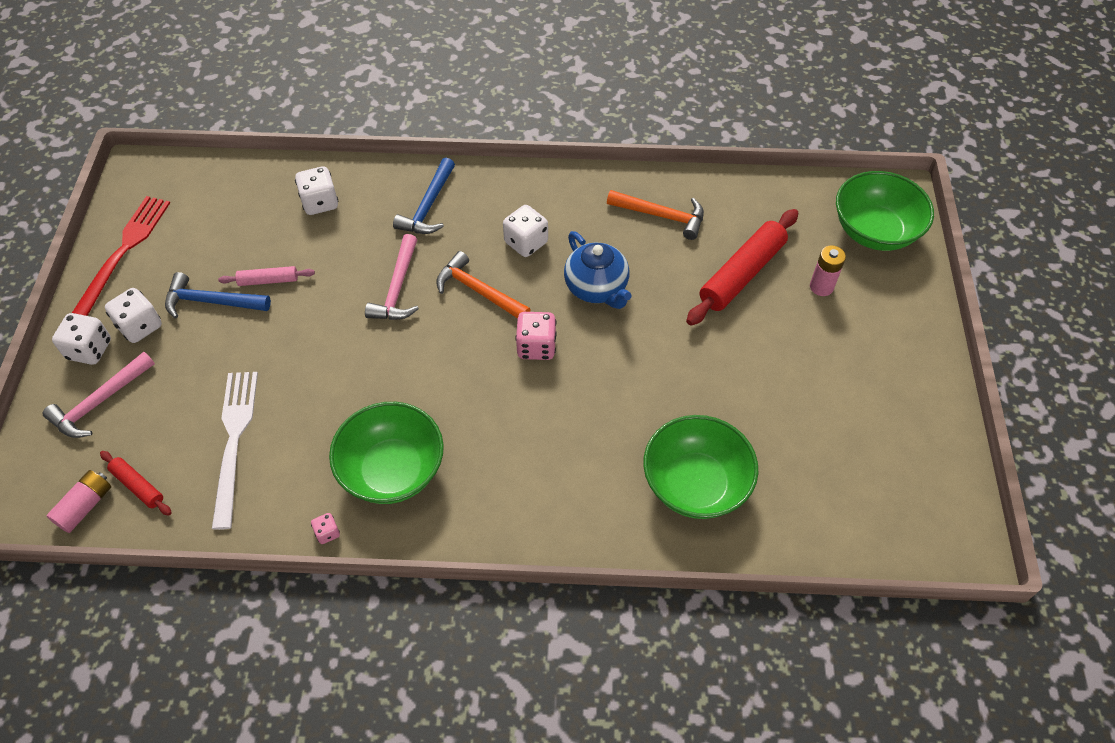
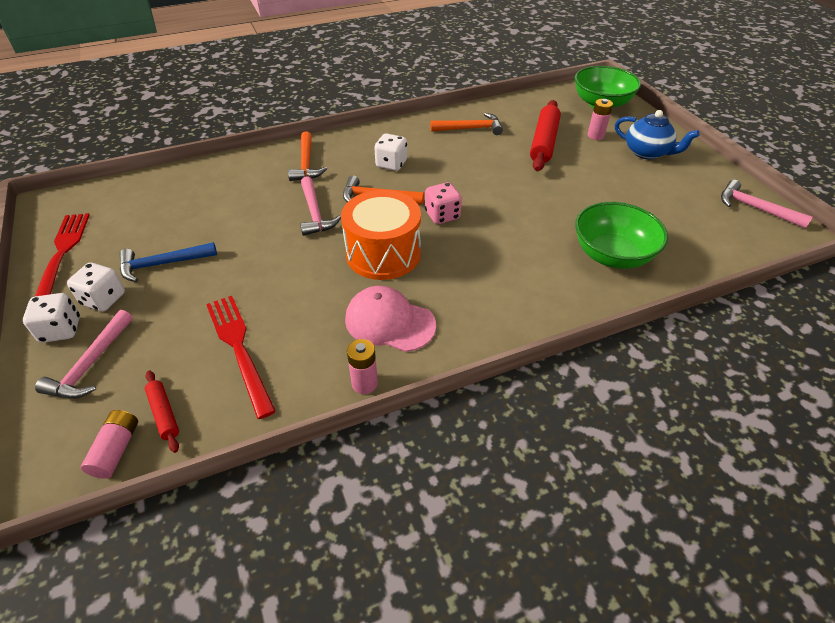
camera: 25 degrees left, 10 degrees down
red rolling pin [100,451,172,516] -> red rolling pin turned 45 degrees clockwise [145,370,179,453]
white fork [212,372,258,530] -> red fork [206,296,276,419]
pink rolling pin [218,266,315,286] -> none
white dice [295,166,338,215] -> none
pink dice [311,513,340,544] -> pink battery [347,339,378,394]
green bowl [329,402,444,504] -> pink cap [345,286,436,352]
blue hammer [393,158,455,234] -> orange hammer [288,132,327,181]
blue teapot [564,231,631,309] -> blue teapot moved to [615,110,700,159]
none -> orange drum [341,190,421,280]
none -> pink hammer [721,180,813,229]

